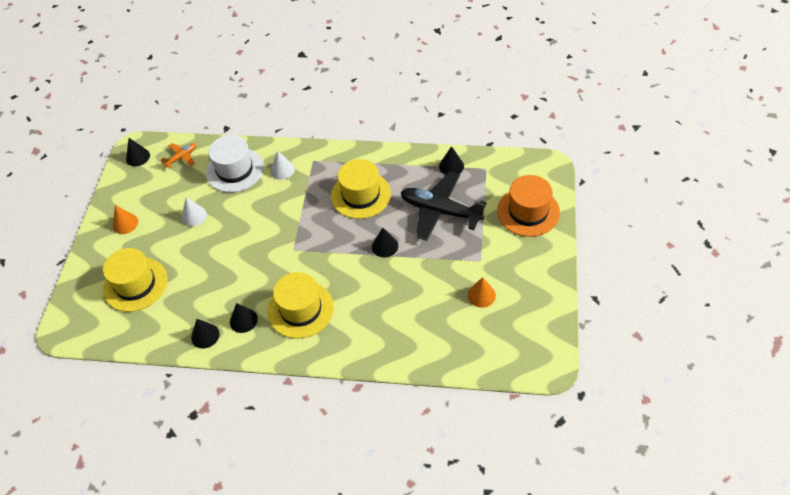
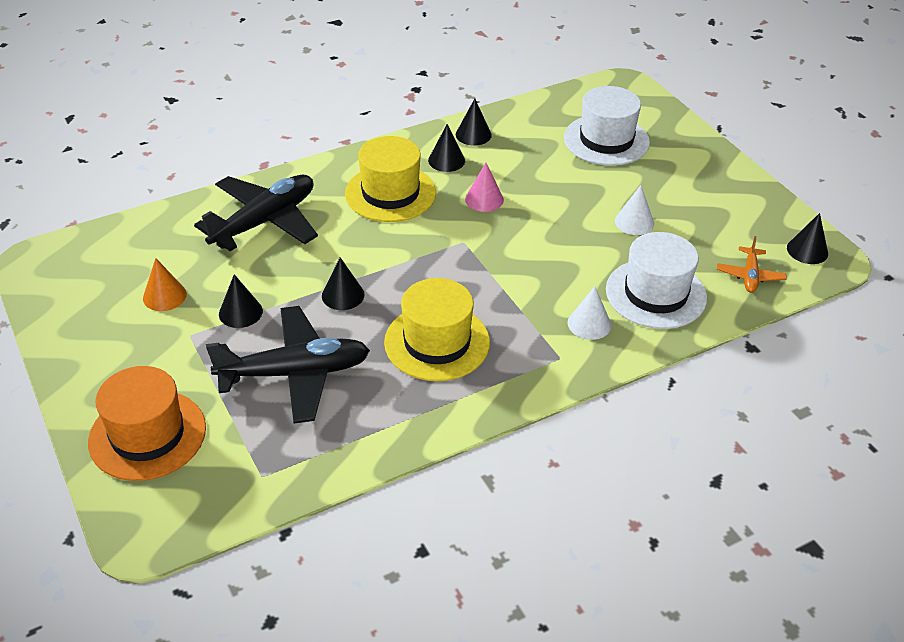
camera: 140 degrees right, 10 degrees down
yellow hat [103,248,167,312] -> white hat [564,86,650,166]
orange cone [113,205,138,234] -> none
black cone [439,146,464,175] -> black cone moved to [219,274,263,328]
none -> black plane [194,175,318,251]
none -> pink cone [465,163,504,212]

